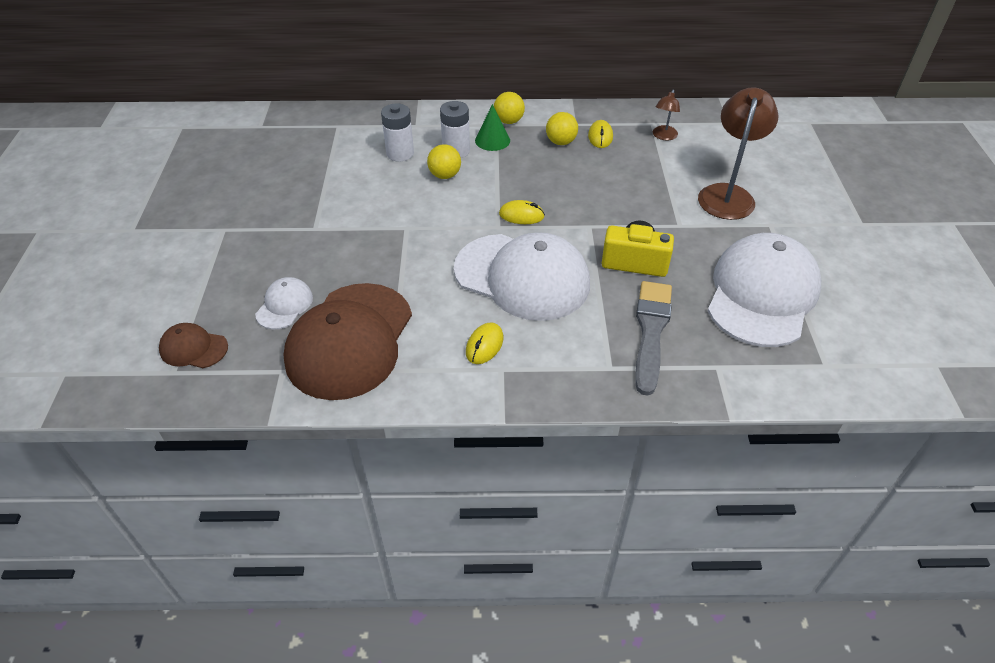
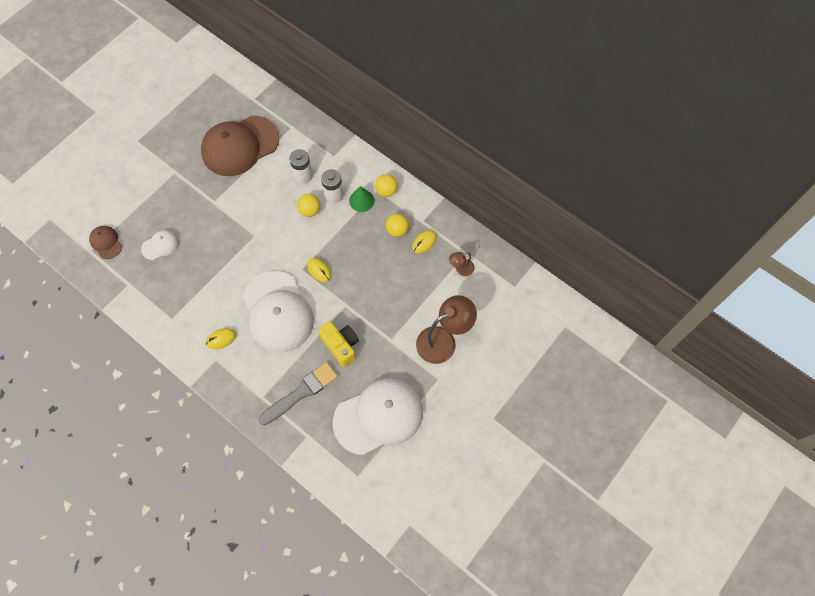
camera: 40 degrees right, 20 degrees up
brown cap [284,283,412,400] -> brown cap moved to [201,115,279,176]

